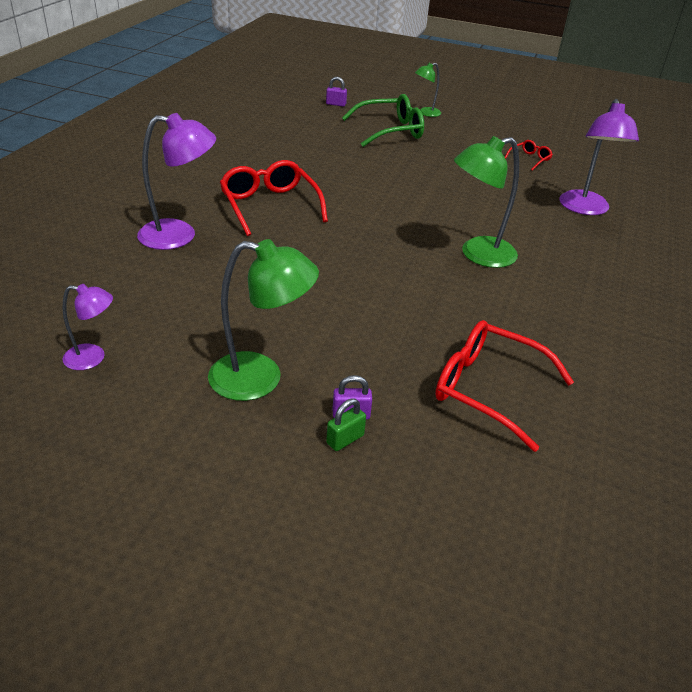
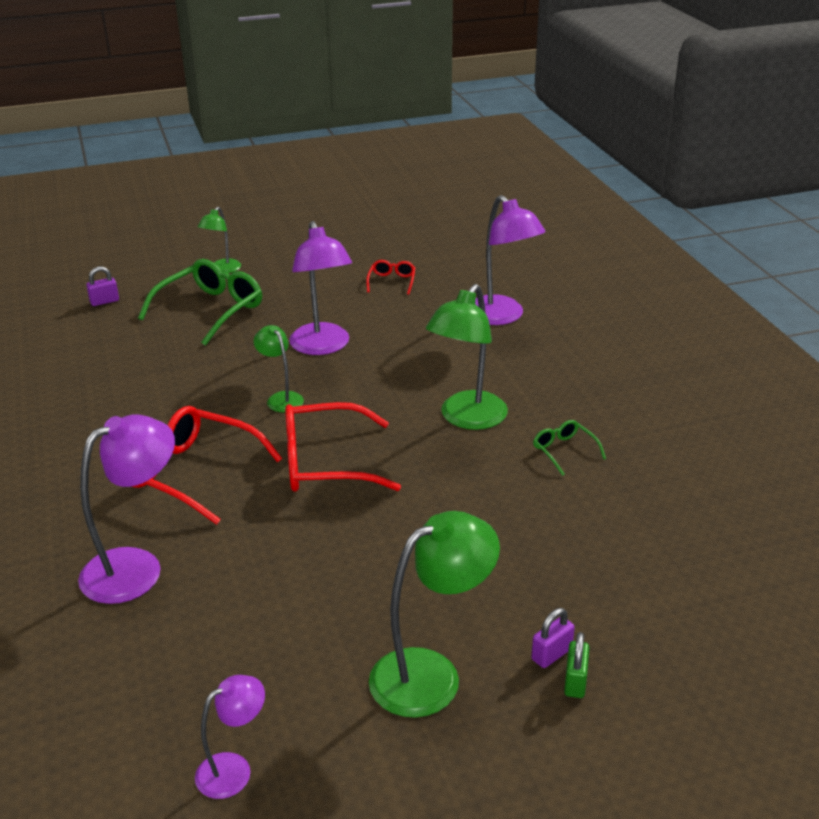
camera: 35 degrees left, 5 degrees down
red glasses [435,320,574,452] -> red glasses moved to [285,402,401,492]
none -> green lamp [253,325,304,412]
none -> purple lamp [289,221,352,355]
none -> green glasses [533,420,606,476]

